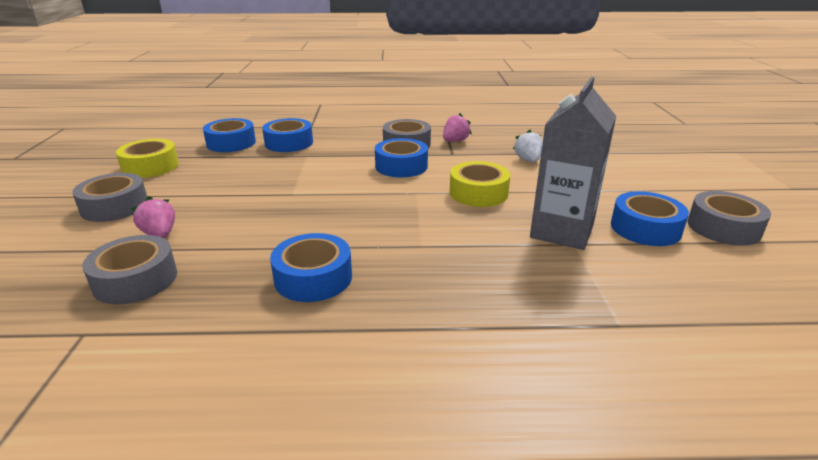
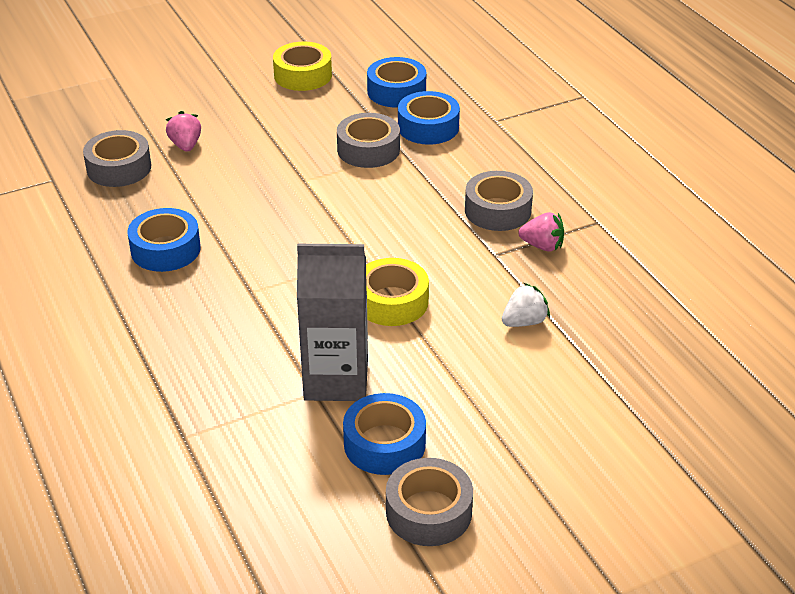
camera: 65 degrees right, 10 degrees up
grey tape [72,173,147,222] -> grey tape moved to [337,113,400,168]
pink strawberry [132,196,175,238] -> pink strawberry turned 45 degrees counterclockwise [166,111,201,152]
blue tape [375,138,428,178] -> none

